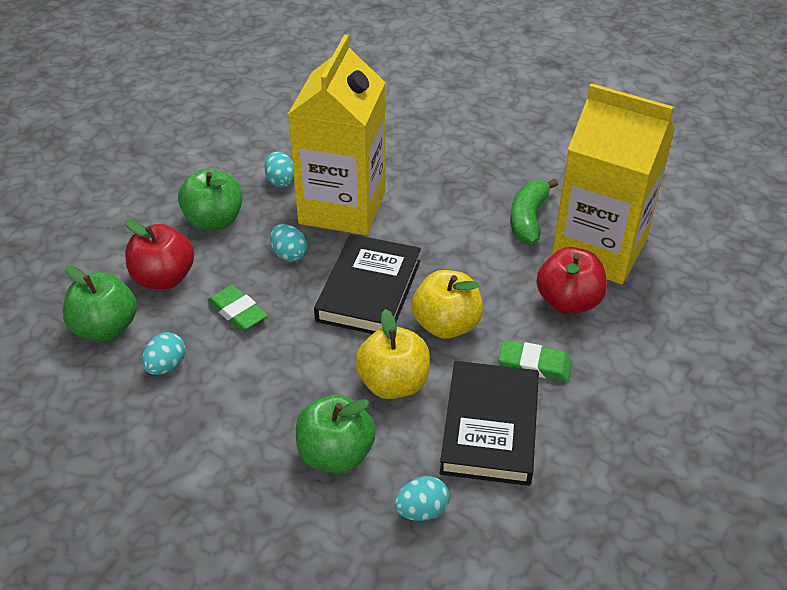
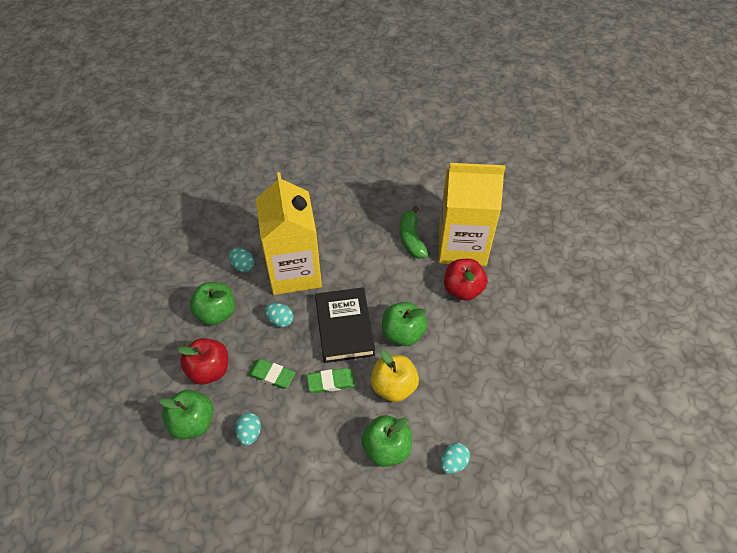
camera: 25 degrees left, 10 degrees up
yellow apple [412,270,483,339] -> green apple [382,302,427,346]
black book [440,361,539,486] -> none
green eraser [498,340,572,381] -> green eraser moved to [307,368,355,393]

